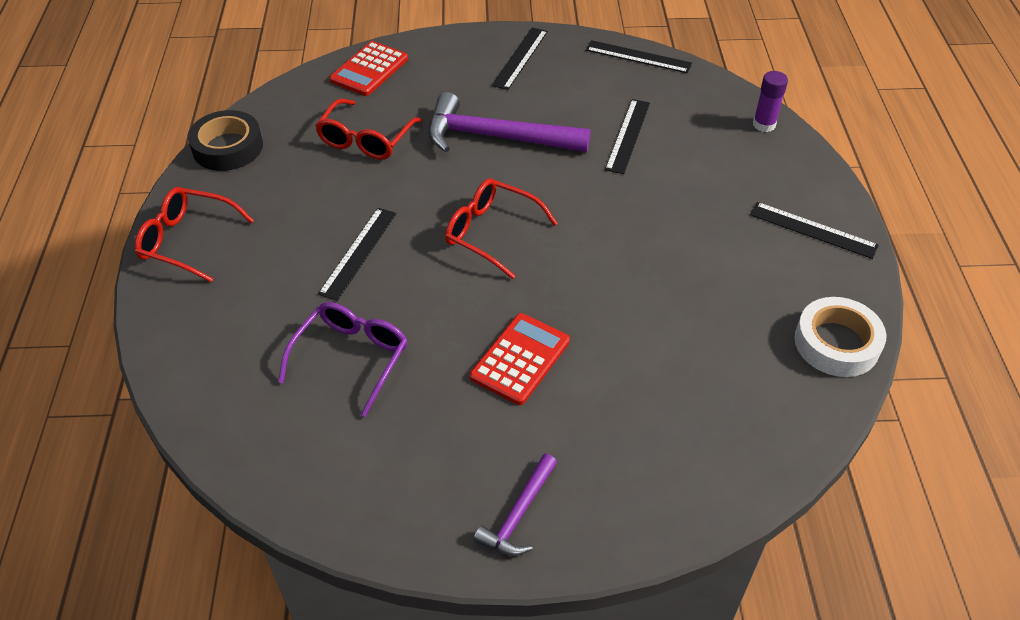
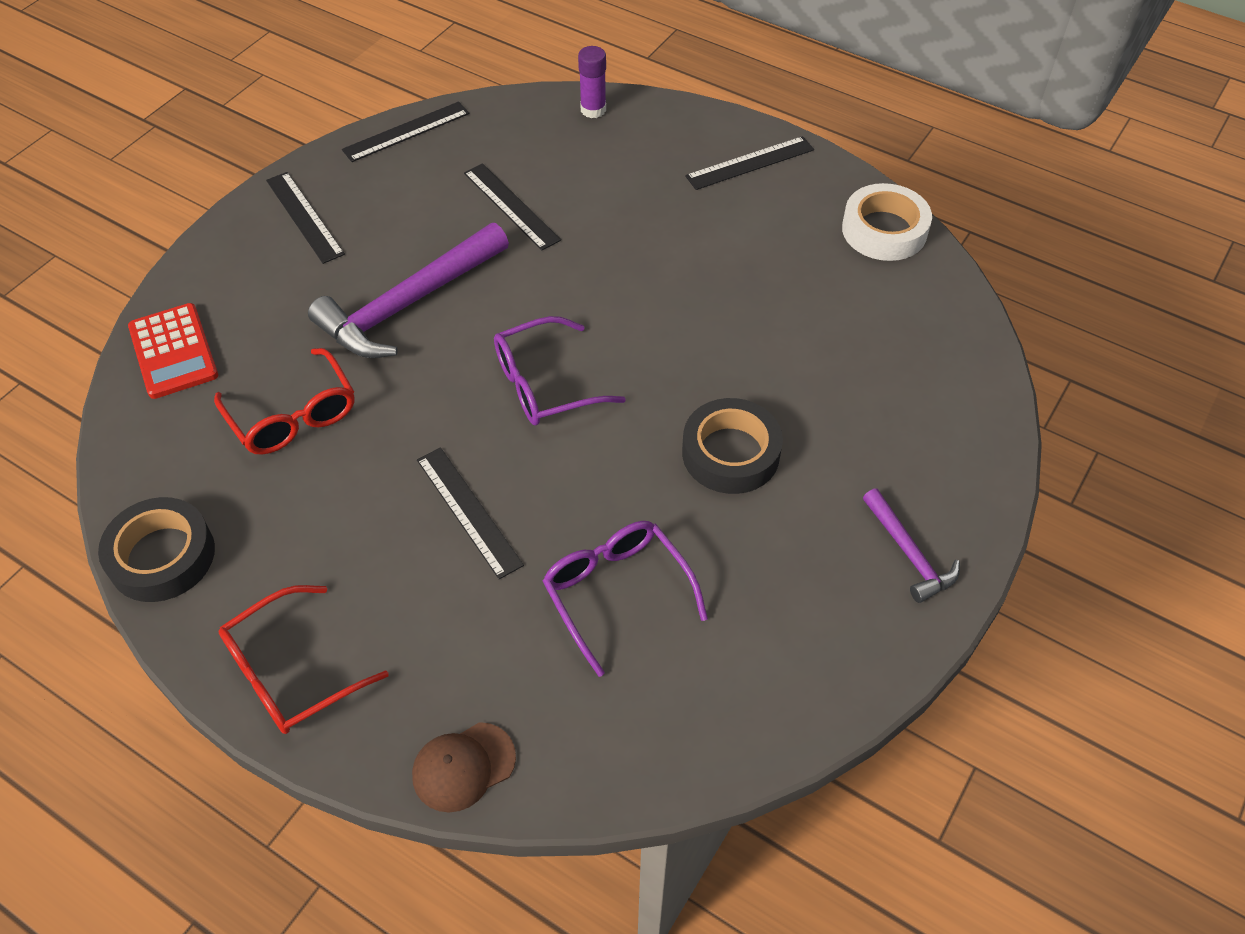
camera: 55 degrees left, 5 degrees up
red glasses [445,178,558,279] -> purple glasses [494,316,626,425]
red calculator [470,313,570,405] -> black tape [682,398,783,494]
none -> brown cap [412,722,516,812]

